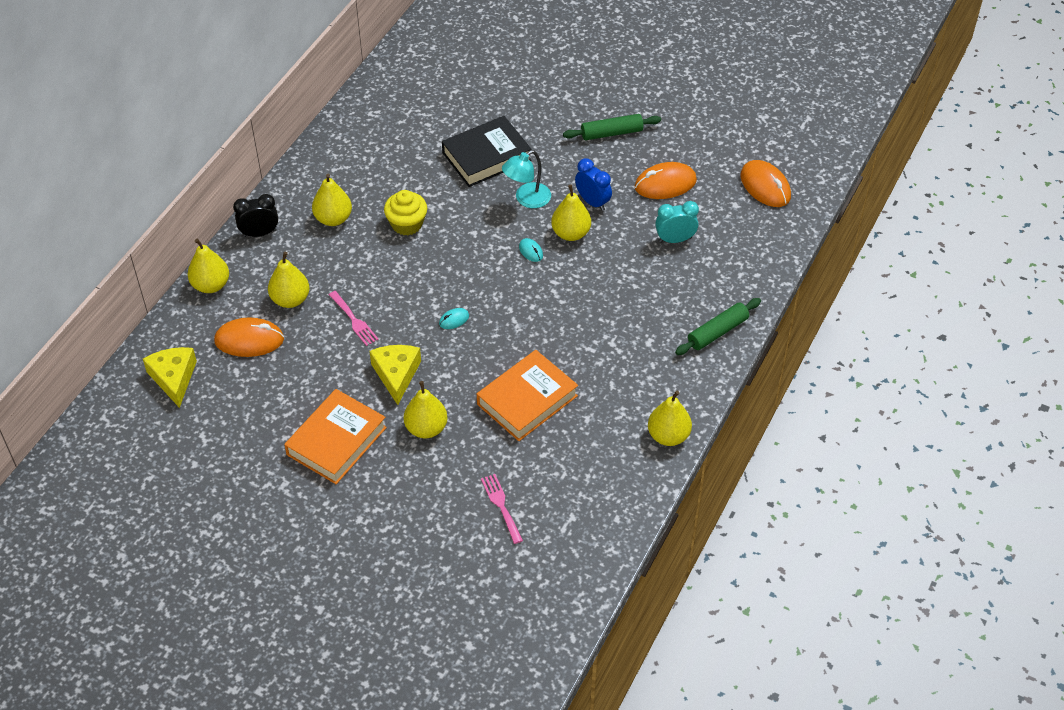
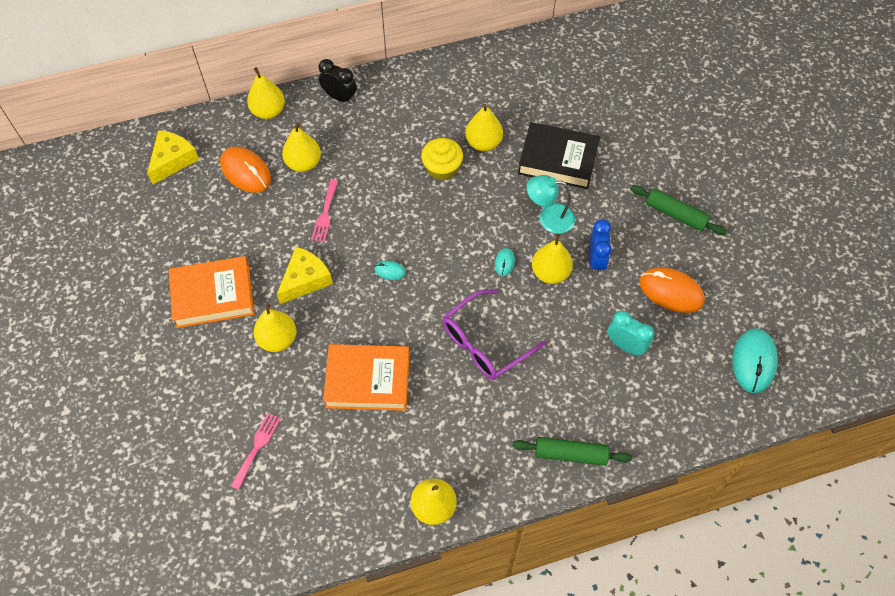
camera: 45 degrees right, 10 degrees up
yellow pear [312,174,352,226] -> yellow pear moved to [465,104,503,151]
orange mouse [740,160,791,207] -> turquoise mouse [733,329,778,393]
none -> purple glasses [442,289,546,380]

